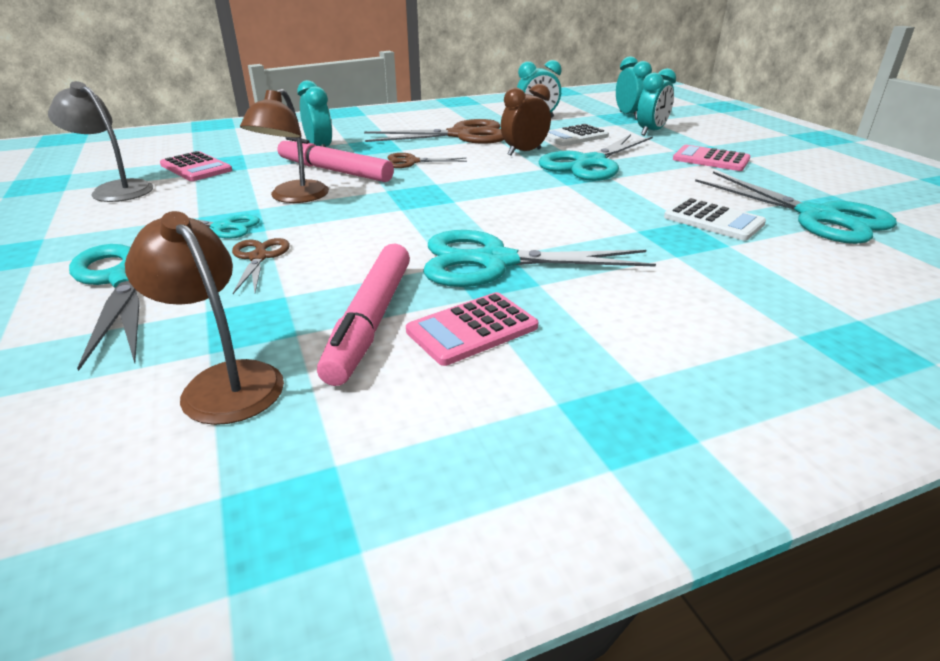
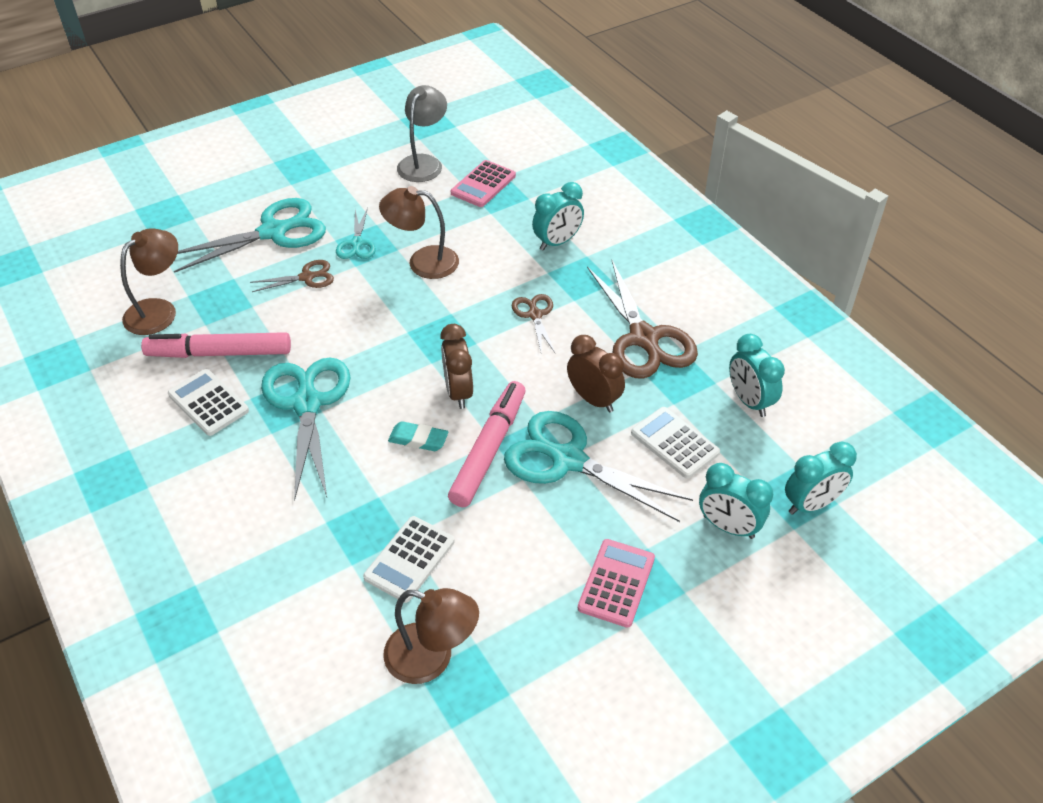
camera: 80 degrees right, 15 degrees up
pink marker [277,137,394,182] -> pink marker moved to [448,381,526,507]
pink calculator [406,292,538,366] -> white calculator [168,369,249,436]
turquoise scissors [695,171,897,244] -> brown lamp [383,588,479,684]
none -> turquoise eraser [388,421,449,451]
none -> brown clock [440,324,473,409]

